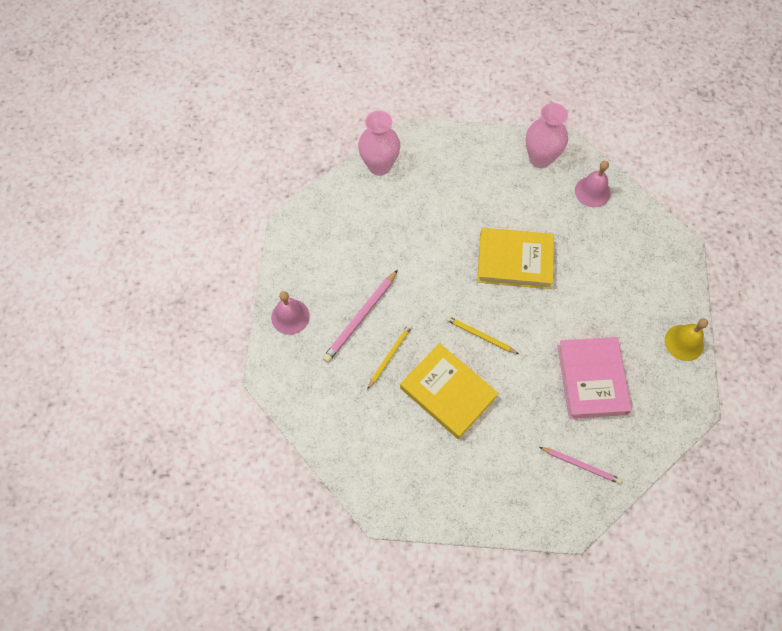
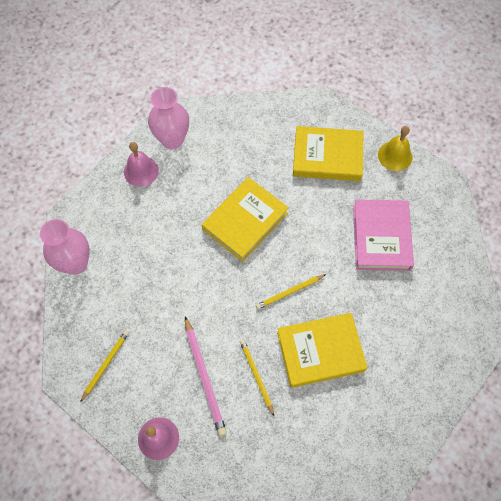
camera: 55 degrees left, 0 degrees up
pink pencil [540,447,622,484] -> none
pink book [558,337,632,419] -> pink book turned 60 degrees clockwise [353,199,414,271]
pink bell [575,161,610,207] -> pink bell moved to [124,142,159,187]
none -> yellow pencil [80,330,129,402]
none -> yellow book [293,126,364,181]

